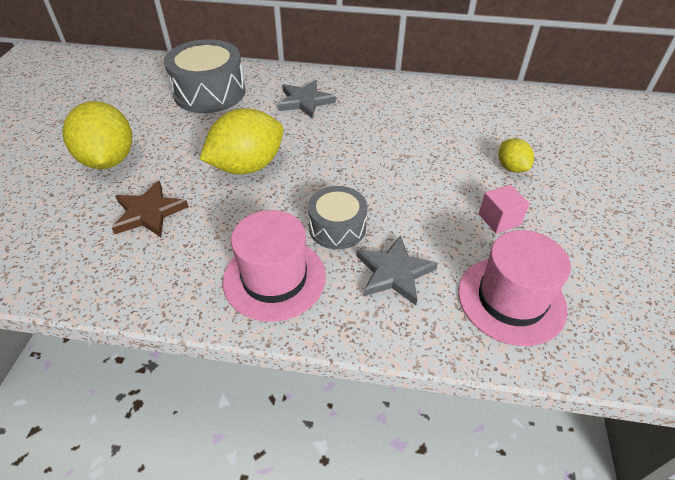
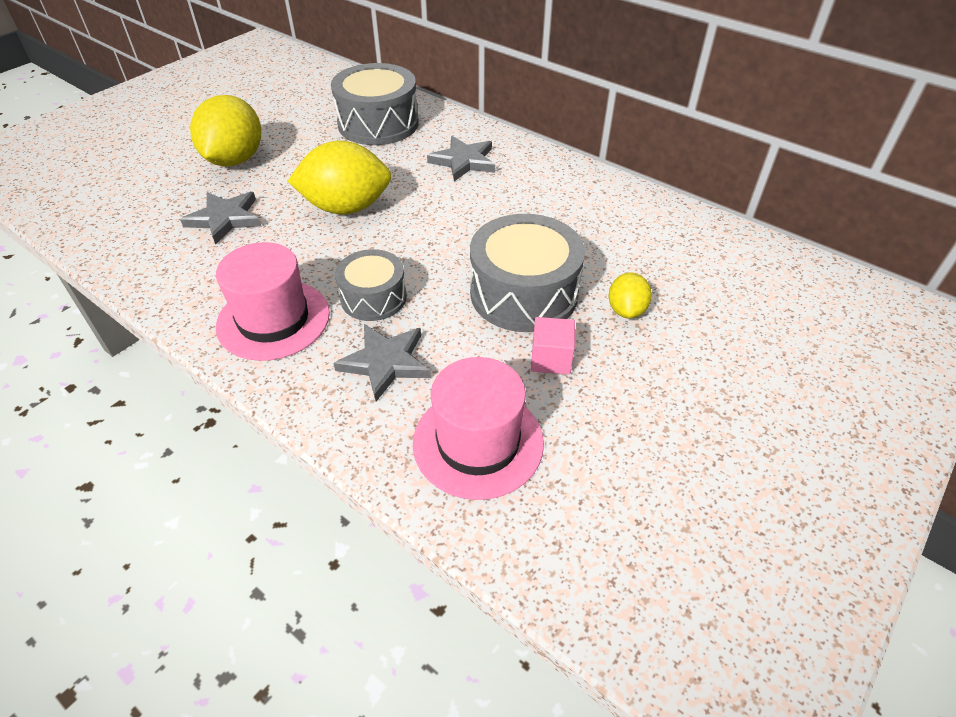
camera: 30 degrees right, 0 degrees up
brown star [112,181,189,237] -> grey star [180,192,261,245]
none -> grey drum [470,214,585,332]

